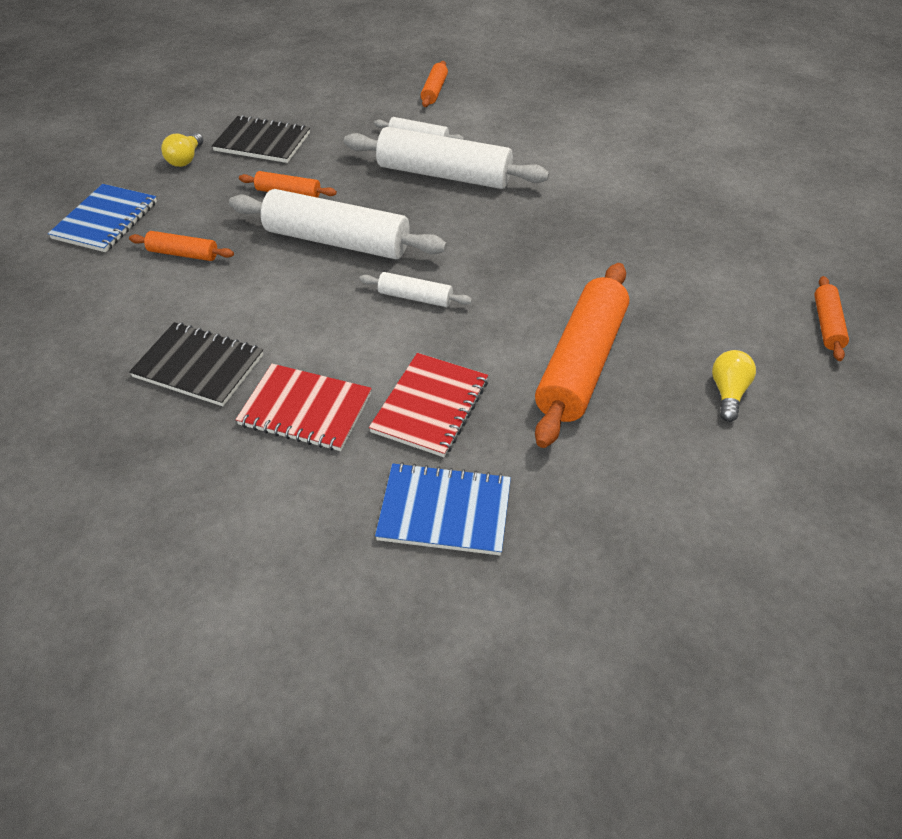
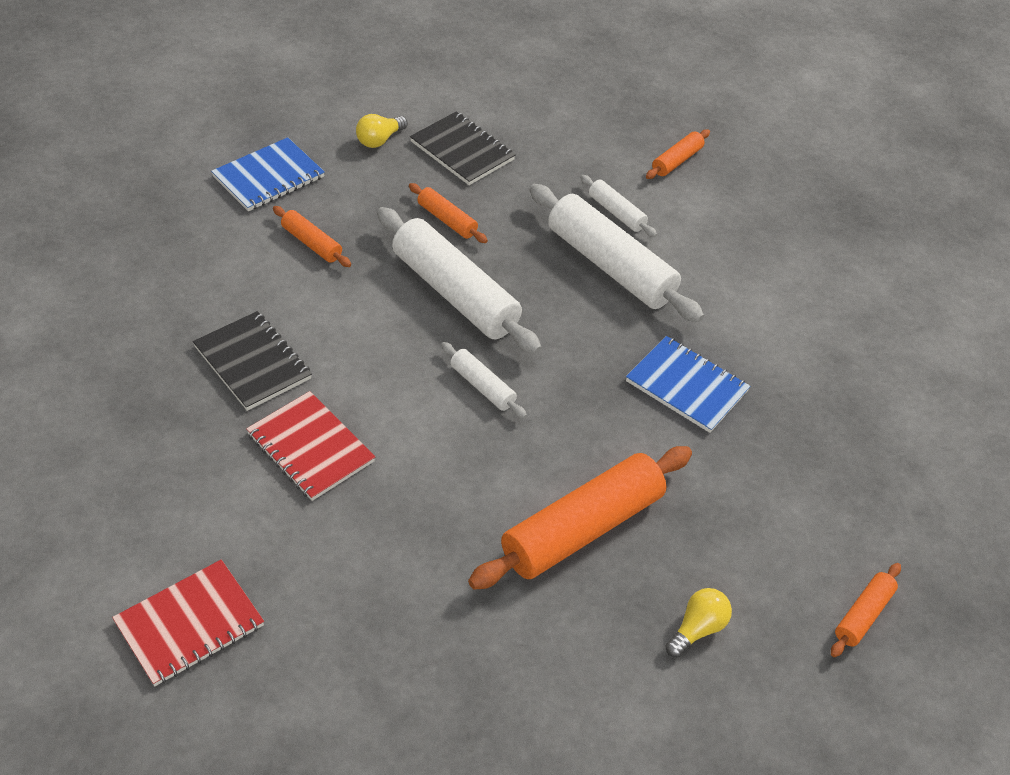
camera: 25 degrees right, 0 degrees up
red notebook [369,353,488,457] -> red notebook moved to [112,559,264,686]
blue notebook [375,462,511,555] -> blue notebook moved to [626,336,750,433]

